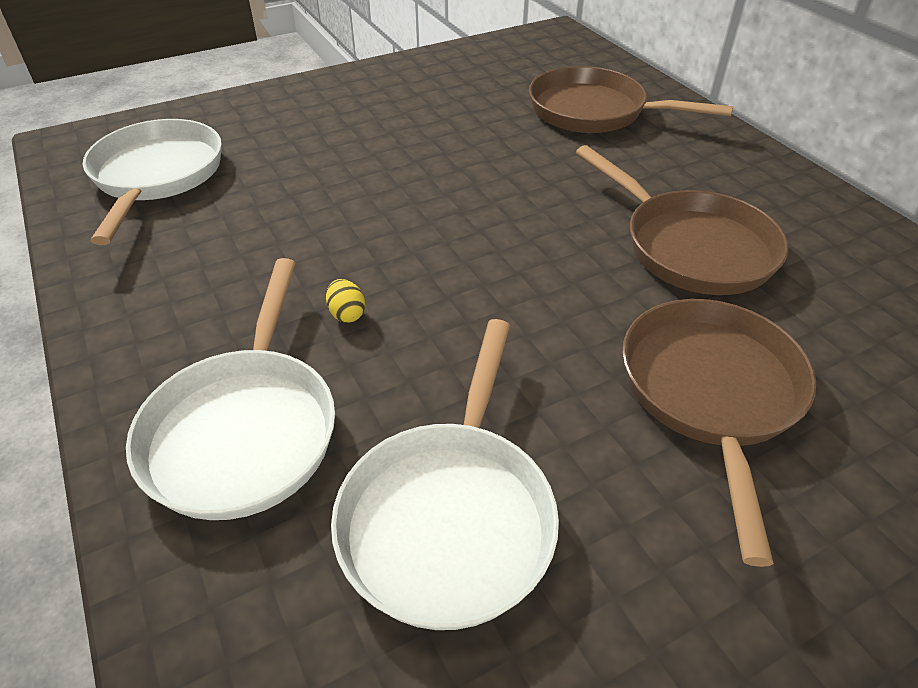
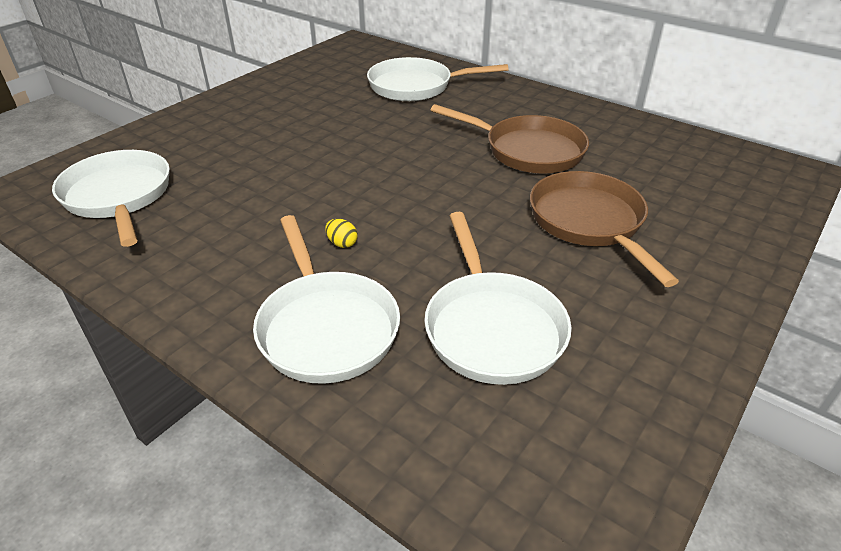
camera: 25 degrees left, 5 degrees down
brown pan [529,66,733,133] -> white pan [367,57,509,101]

